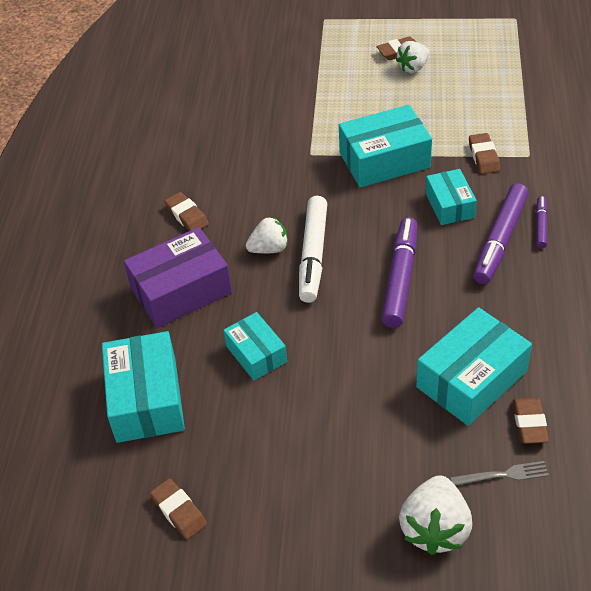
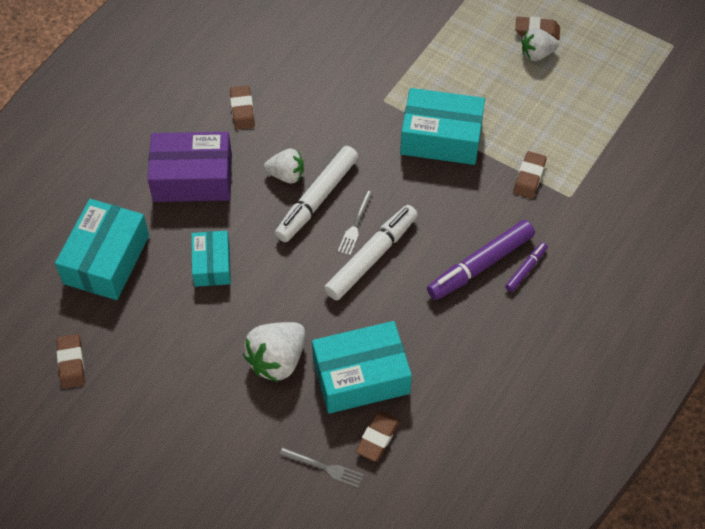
camera: 25 degrees right, 10 degrees up
purple marker [381,217,417,328] -> white marker [324,205,418,301]
white strawberry [399,475,472,555] -> white strawberry moved to [243,322,305,382]
turquoise box [426,169,477,225] -> none
none -> grey fork [338,190,373,255]

